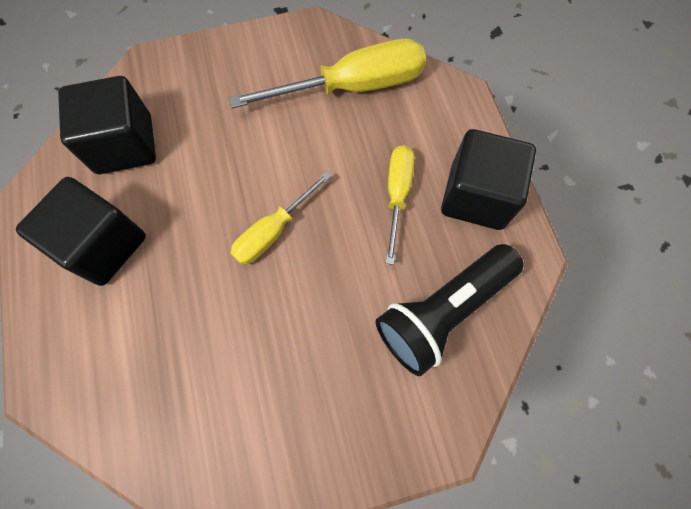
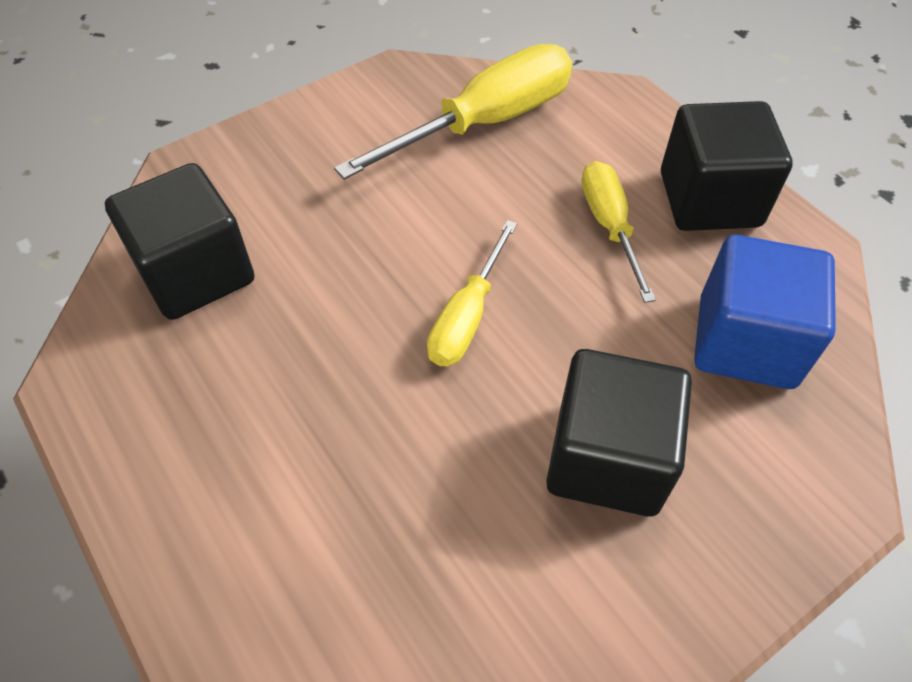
camera: 20 degrees left, 15 degrees down
black cube [16,177,146,286] -> black cube moved to [546,349,692,517]
black flashlight [376,244,524,376] -> blue cube [694,235,836,389]

